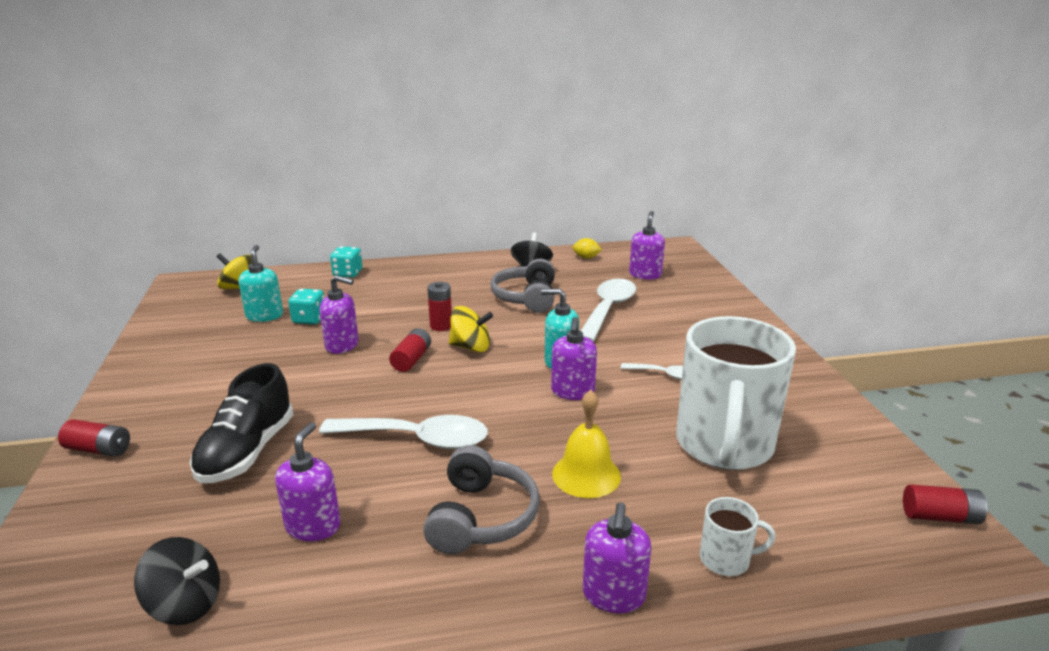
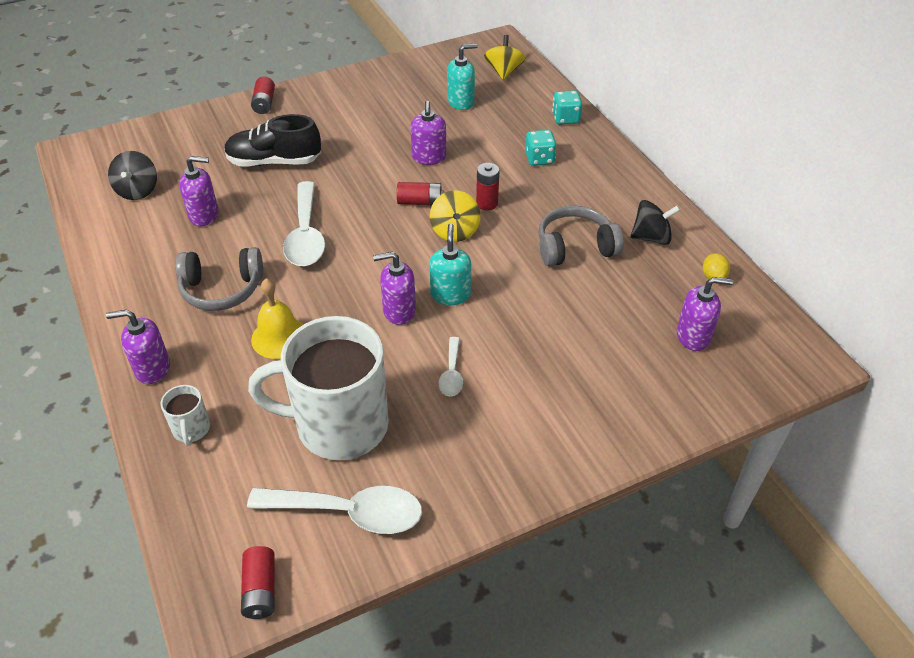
camera: 75 degrees right, 20 degrees up
turquoise dice [288,289,324,324] -> turquoise dice moved to [525,130,557,166]
white spoon [581,279,636,341] -> white spoon moved to [247,486,422,534]

